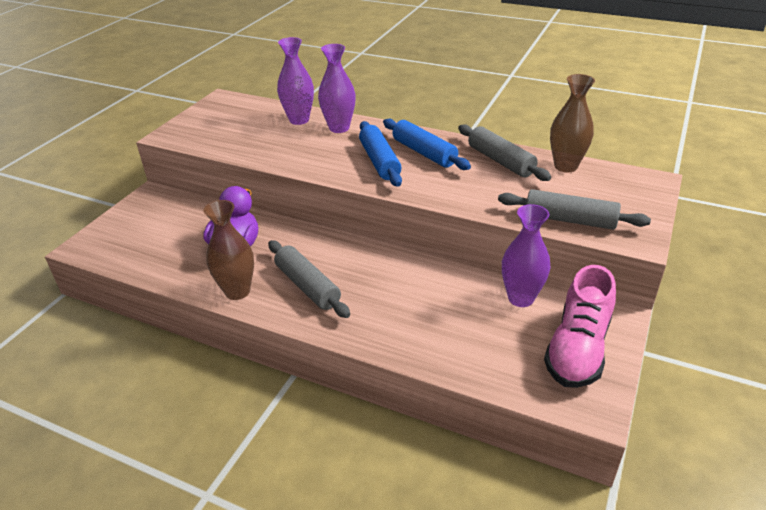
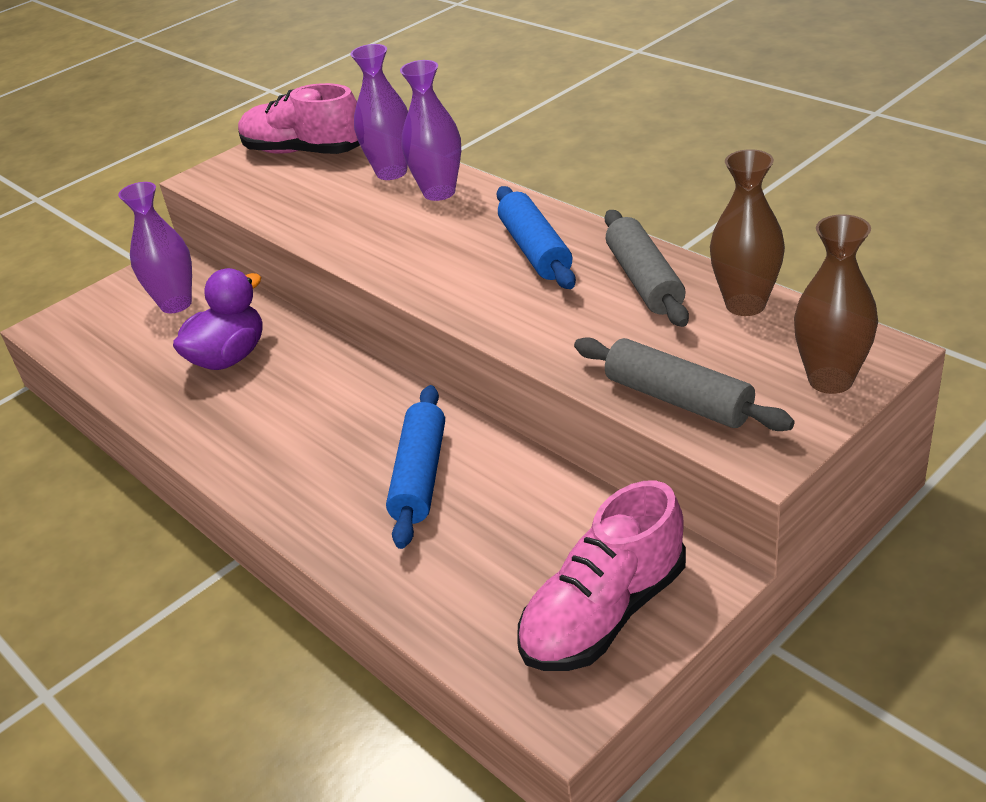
camera: 25 degrees right, 0 degrees up
brown vase [203,200,254,300] -> brown vase moved to [794,214,878,394]
grey rolling pin [268,240,350,318] -> none
blue rolling pin [359,121,402,187] -> blue rolling pin moved to [386,385,445,549]
purple vase [502,204,551,307] -> purple vase moved to [118,182,192,313]
none -> pink shoe [238,83,360,154]

